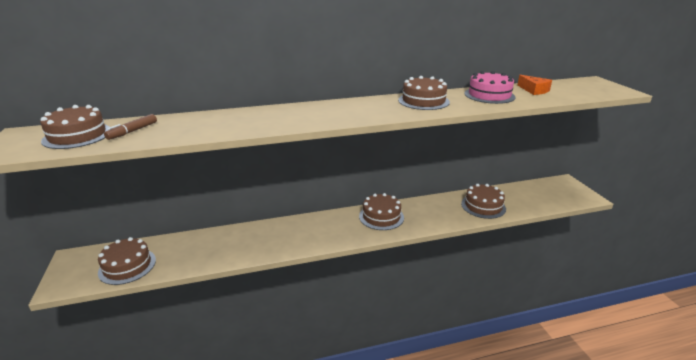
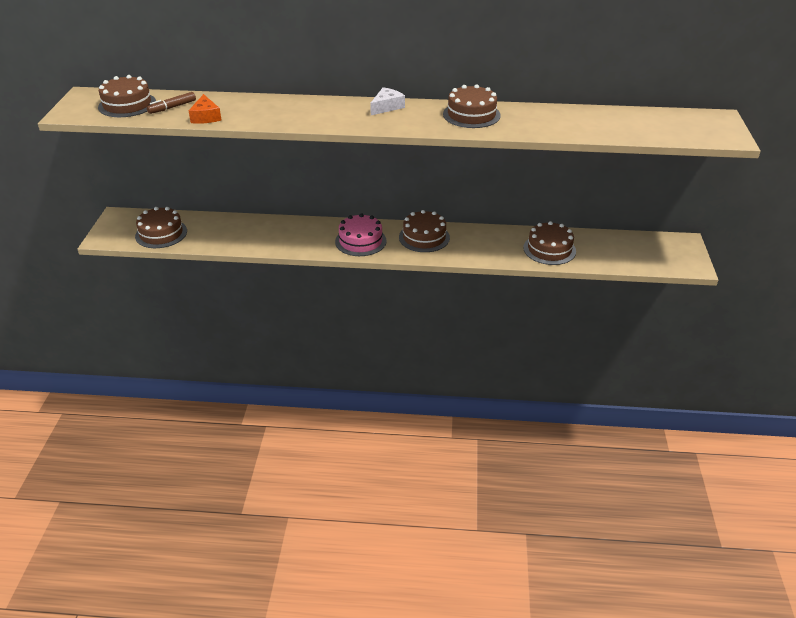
camera: 20 degrees right, 10 degrees up
pink cake [464,71,515,104] -> pink cake moved to [335,213,387,256]
orange cheese [517,75,552,95] -> orange cheese moved to [189,94,222,124]
none -> white cheese [370,87,405,115]

